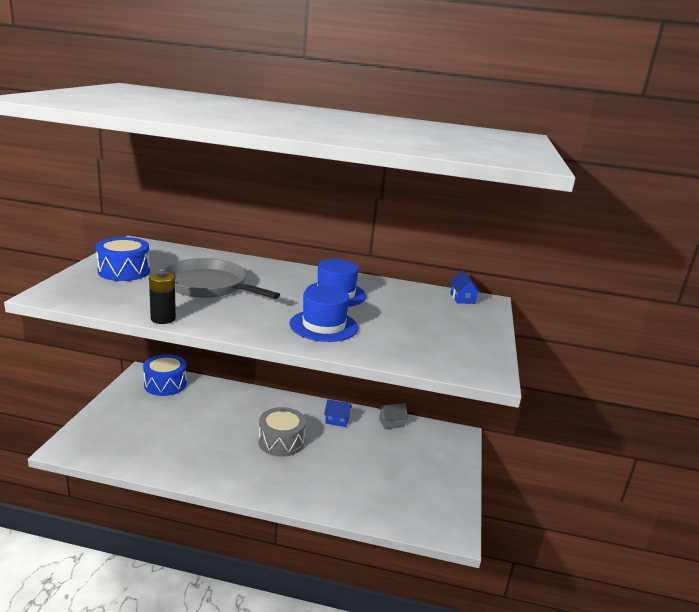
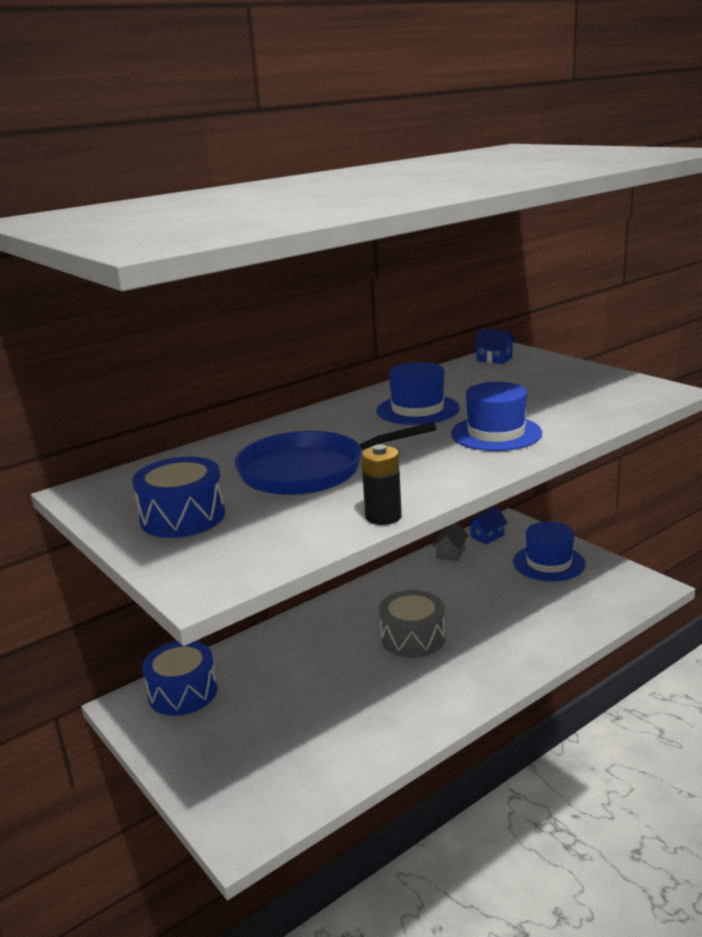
camera: 45 degrees left, 0 degrees up
grey pan [163,258,280,299] -> blue pan [235,422,437,495]
blue house [324,399,352,427] -> blue house moved to [467,506,508,544]
none -> blue hat [513,521,585,582]

